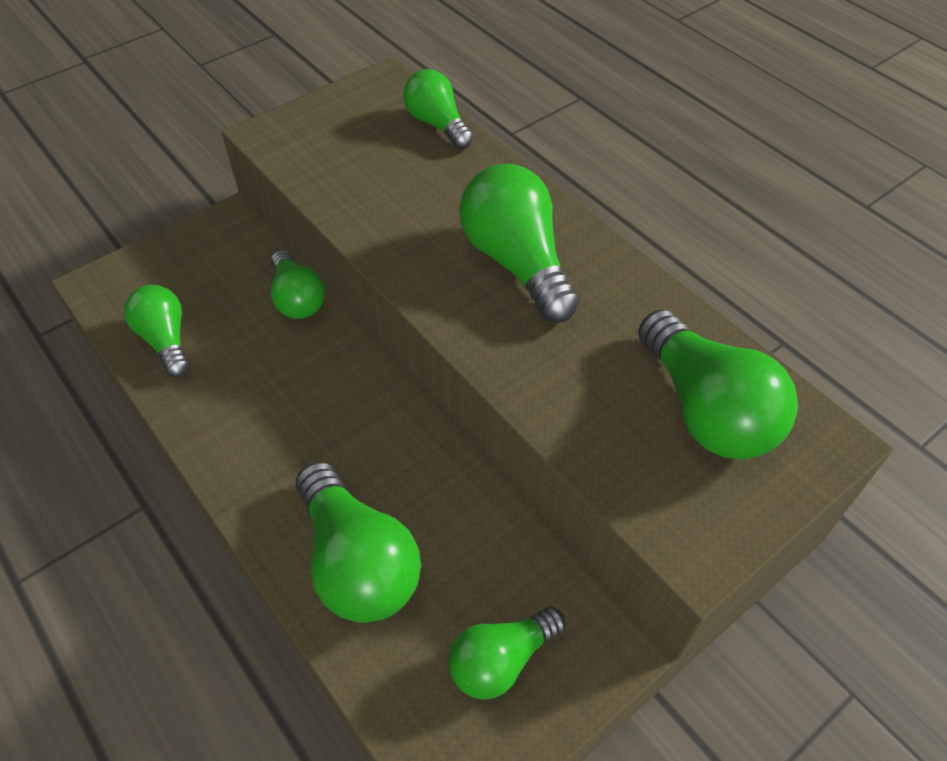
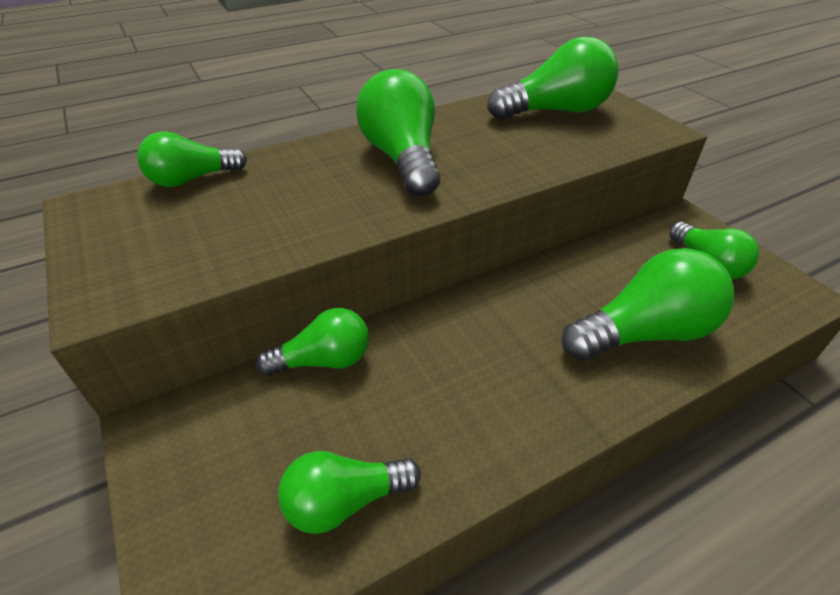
camera: 80 degrees left, 10 degrees down
green light bulb [459,164,579,323] -> green light bulb turned 90 degrees clockwise [356,69,440,197]

